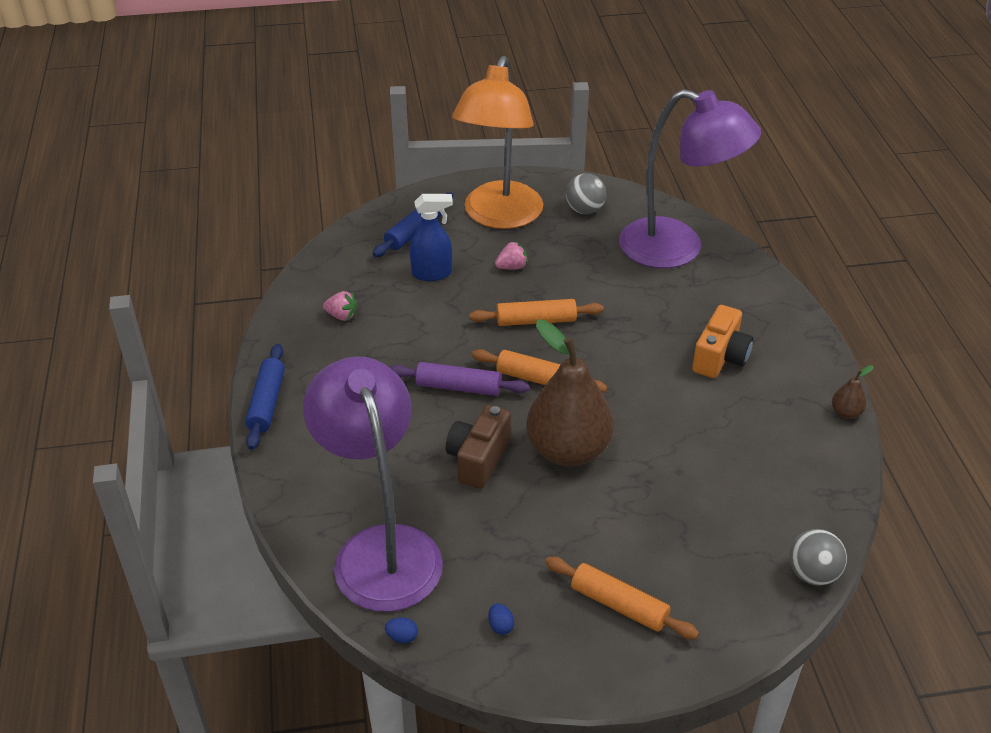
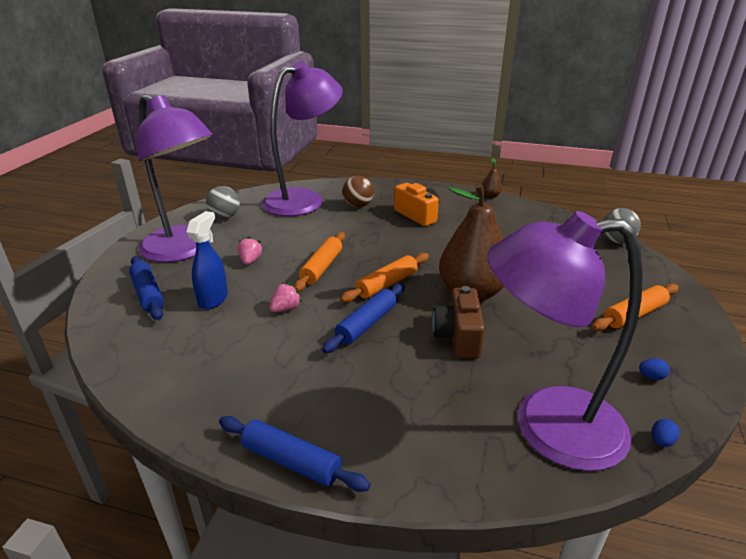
camera: 65 degrees left, 10 degrees down
pink strawberry [323,291,358,321] -> pink strawberry moved to [270,283,302,312]
purple rolling pin [389,362,529,396] -> blue rolling pin [322,283,405,353]
brown camera [446,405,511,489] -> brown camera turned 45 degrees clockwise [432,286,485,358]
orange lamp [452,56,543,229] -> purple lamp [137,94,213,262]
none -> brown ball [343,175,374,207]

